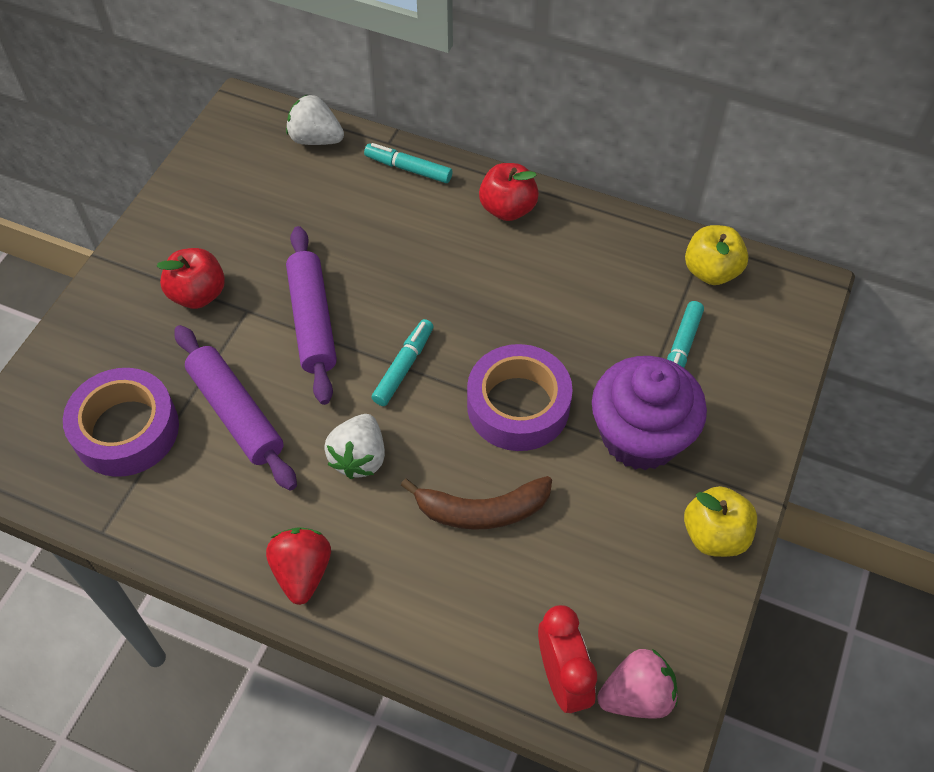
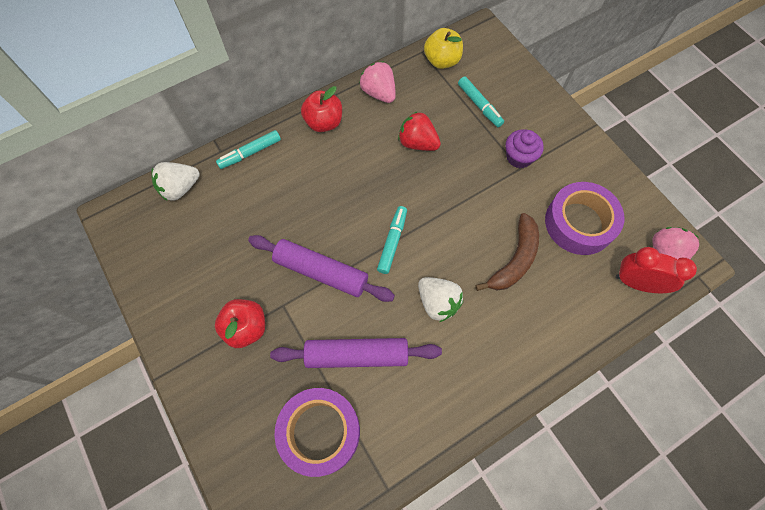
camera: 55 degrees left, 10 degrees up
red strawberry [266,527,331,605] -> red strawberry moved to [398,111,441,151]
turquoise marker [371,319,434,406] -> turquoise marker turned 45 degrees clockwise [377,206,407,274]
purple tape [467,344,573,451] -> purple tape moved to [545,182,624,255]
purple cupcake [592,356,707,470] -> purple cupcake [506,129,544,168], size x0.54
yellow apple [684,486,757,557] -> none
none -> pink strawberry [360,61,396,103]

